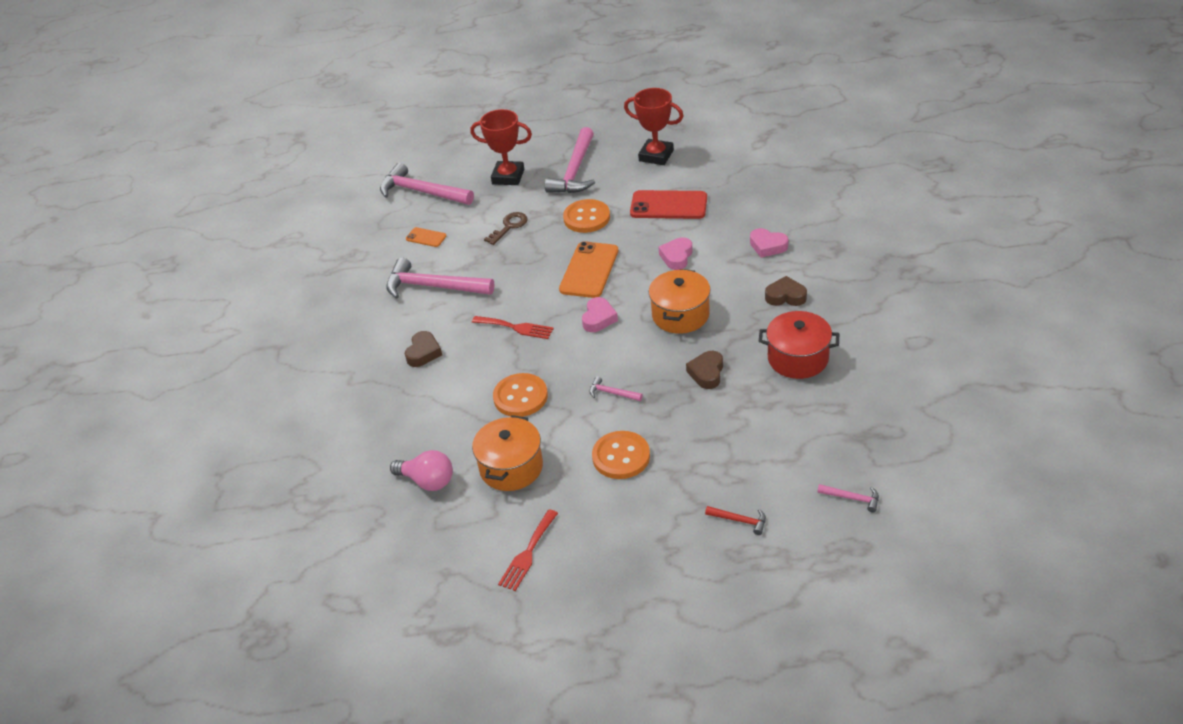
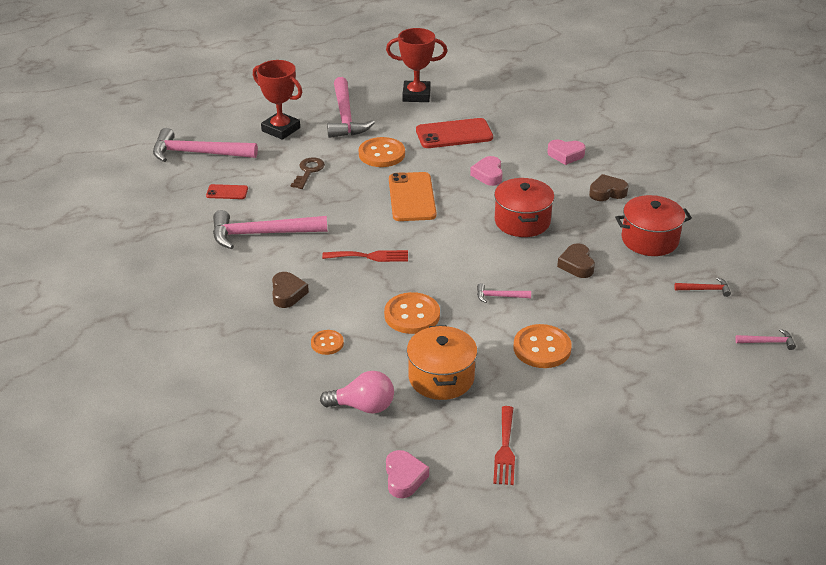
camera: 25 degrees left, 5 degrees down
orange phone [406,227,446,247] -> red phone [206,184,248,199]
red trophy [470,109,532,185] -> red trophy turned 45 degrees clockwise [253,60,302,140]
pink heart [582,297,618,332] -> pink heart moved to [386,450,429,498]
orange pot [649,269,710,334] -> red pot [494,178,555,237]
red hammer [705,506,766,535] -> red hammer moved to [674,277,731,297]
none -> orange button [311,330,344,355]

